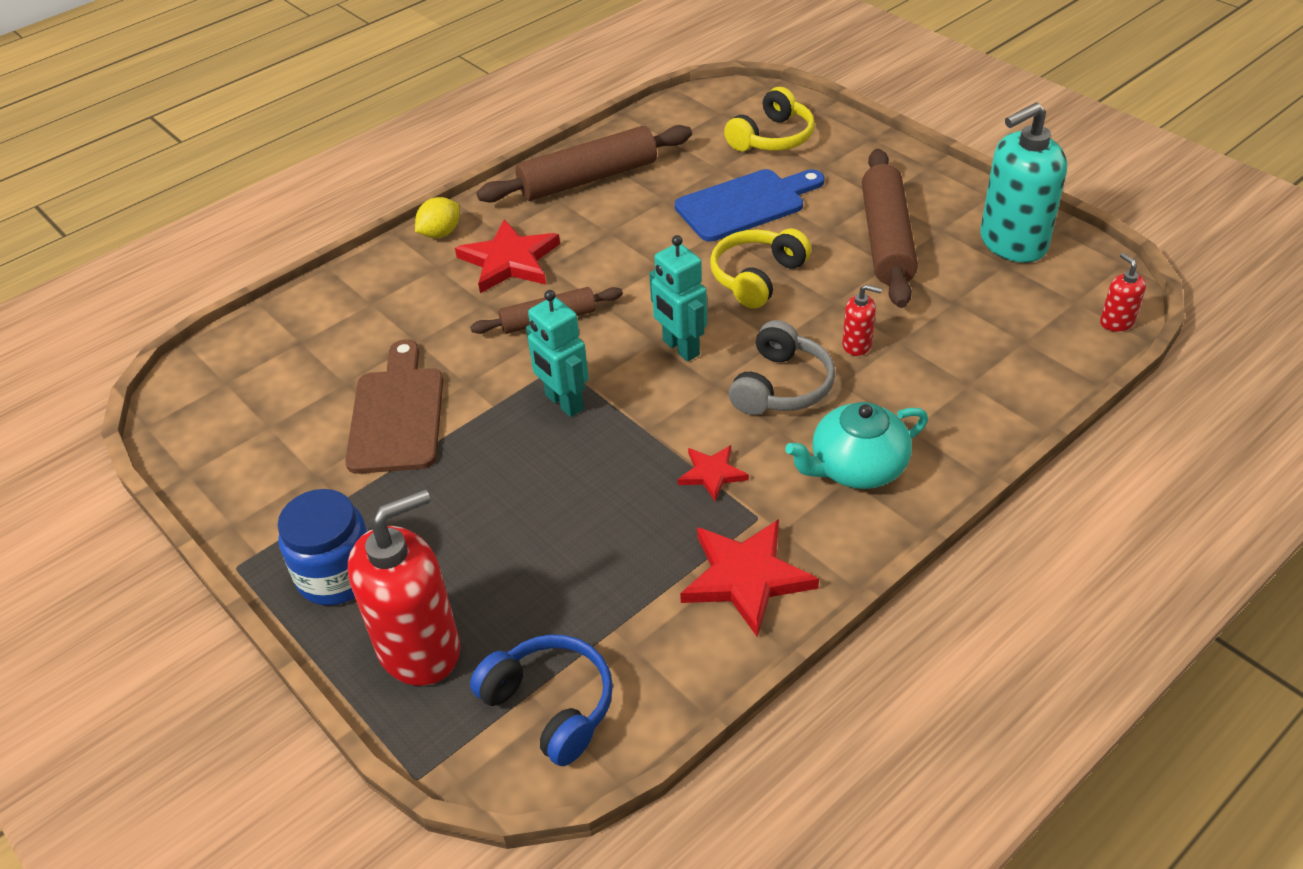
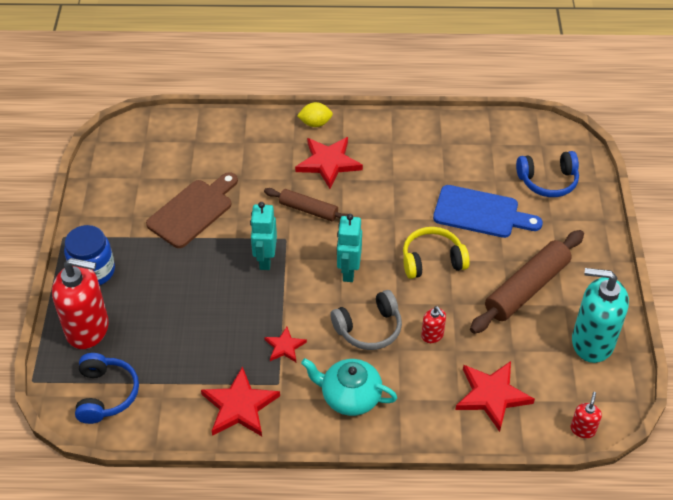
camera: 40 degrees right, 5 degrees up
brown rolling pin [477,125,692,203] -> none
yellow headphones [724,87,815,151] -> blue headphones [516,151,579,197]
none -> red star [455,361,535,432]

